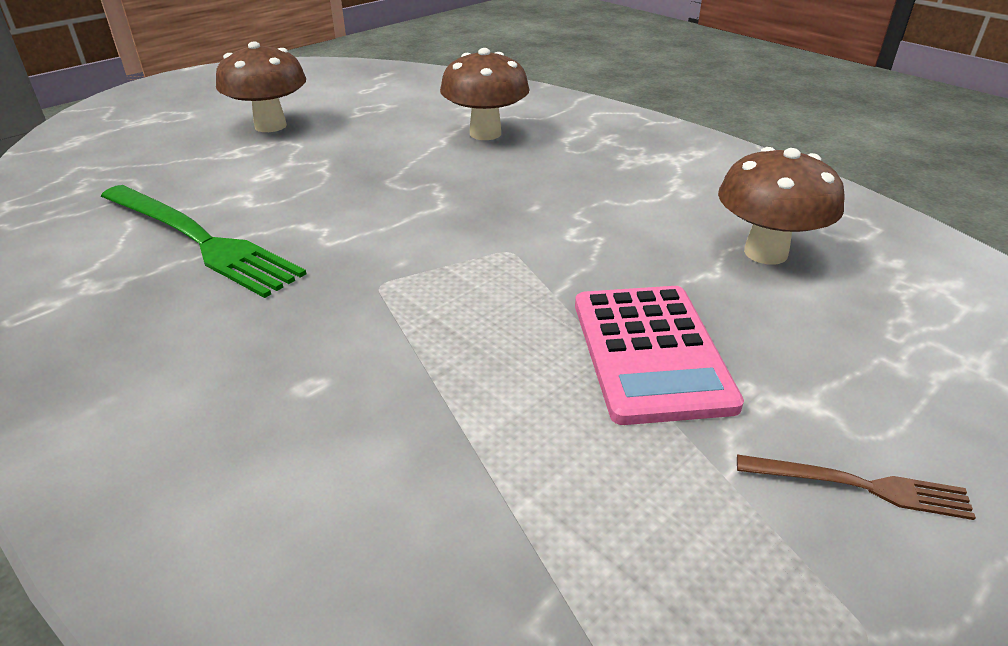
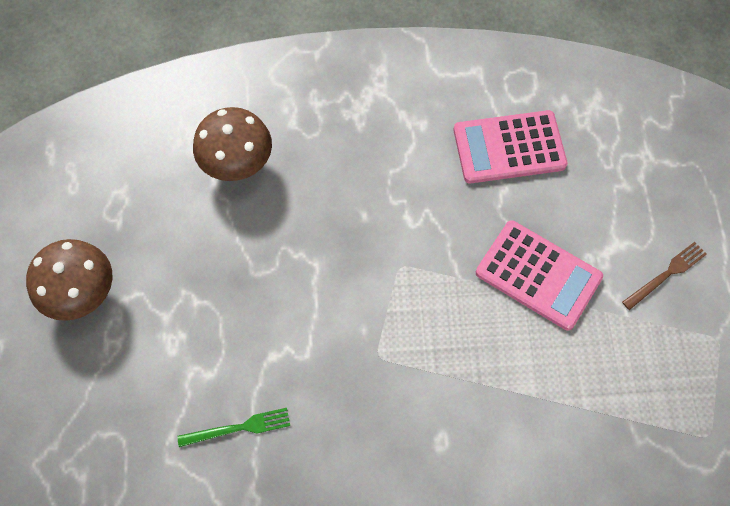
camera: 50 degrees left, 30 degrees up
green fork [101,185,306,298] -> green fork [177,408,290,447], size x0.50
brown mushroom [718,147,845,265] -> pink calculator [454,110,568,183]

